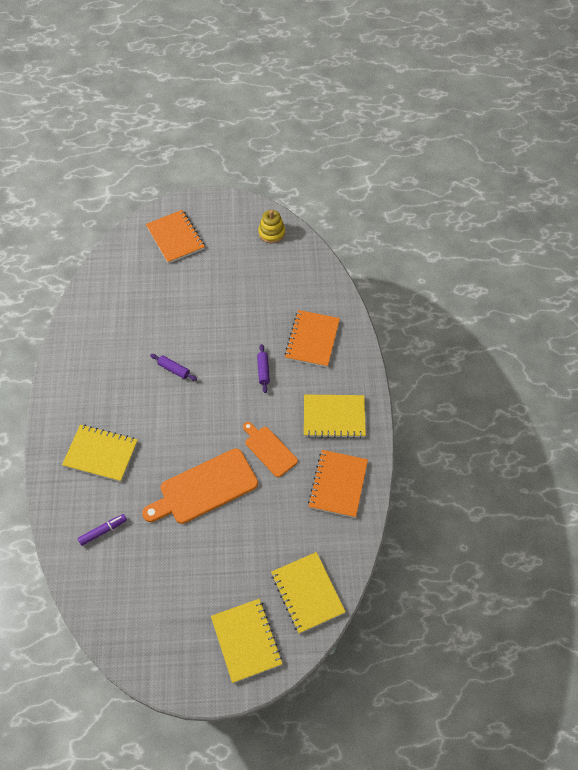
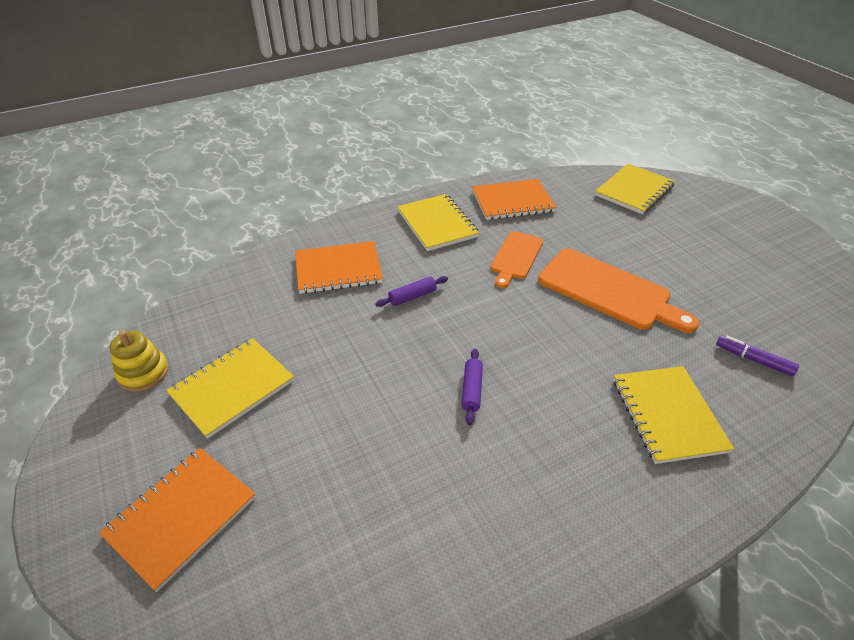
camera: 115 degrees left, 15 degrees down
yellow notebook [211,599,283,683] -> yellow notebook moved to [166,338,294,439]

